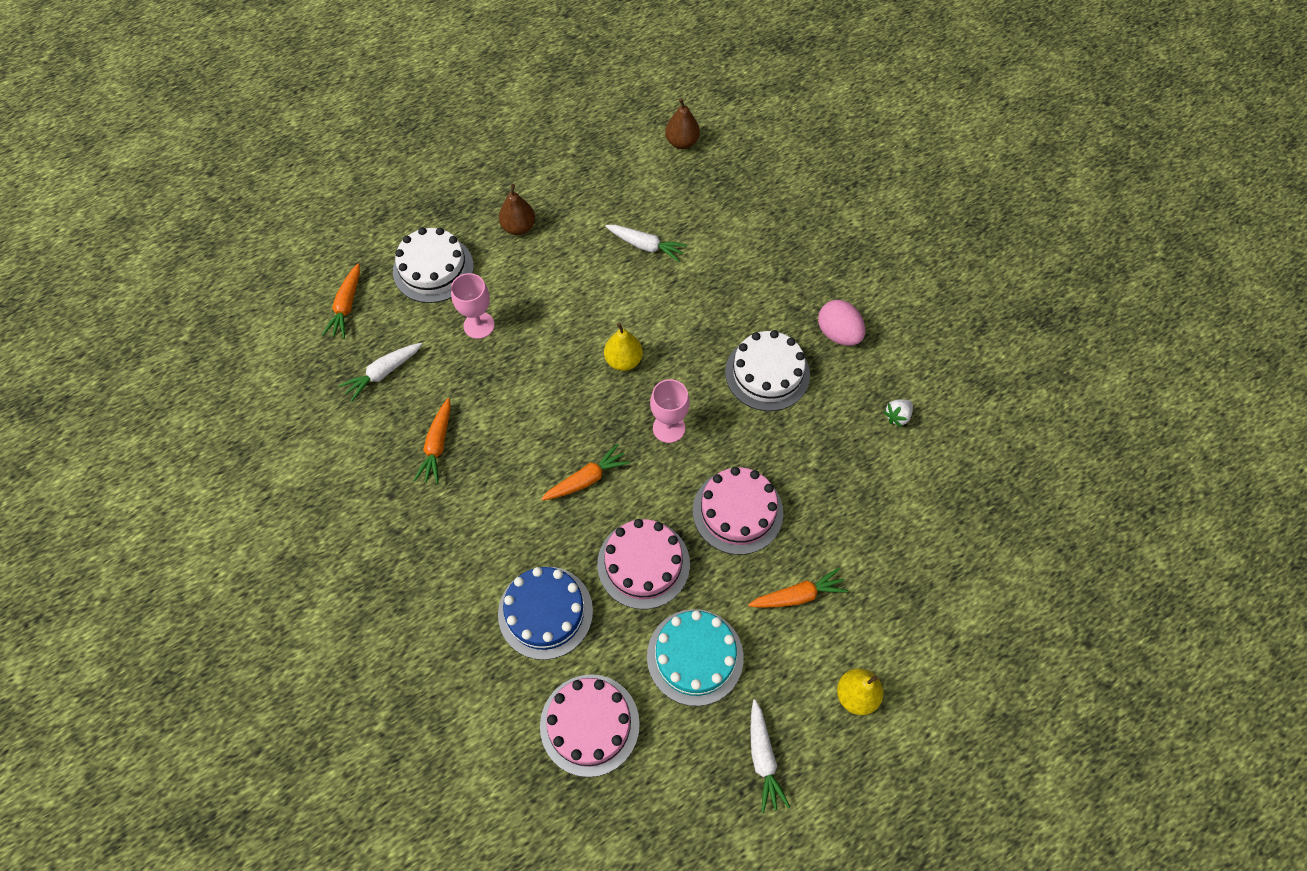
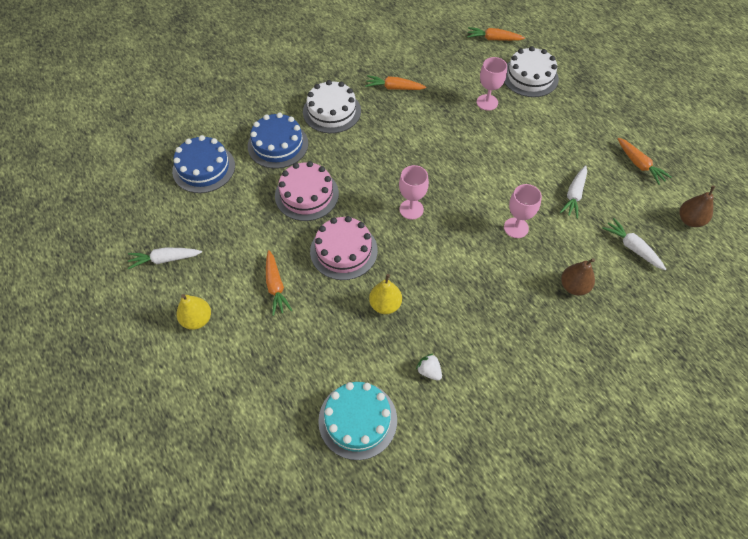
camera: 90 degrees right, 5 degrees down
white carrot [339,343,422,402] -> white carrot moved to [602,218,666,270]
brown pear [499,184,535,235] -> brown pear moved to [561,258,595,296]
pink cake [540,674,640,777] -> blue cake [172,135,235,193]
orange carrot [541,444,630,501] -> orange carrot moved to [618,137,671,185]
yellow pear [604,322,643,371] -> yellow pear moved to [369,274,402,314]
turquoise cake [647,609,744,706] -> turquoise cake moved to [318,382,397,460]
white cake [725,330,810,411] -> white cake moved to [303,80,361,133]
pink egg [818,300,865,346] -> none
none -> pink goblet [504,184,542,238]

